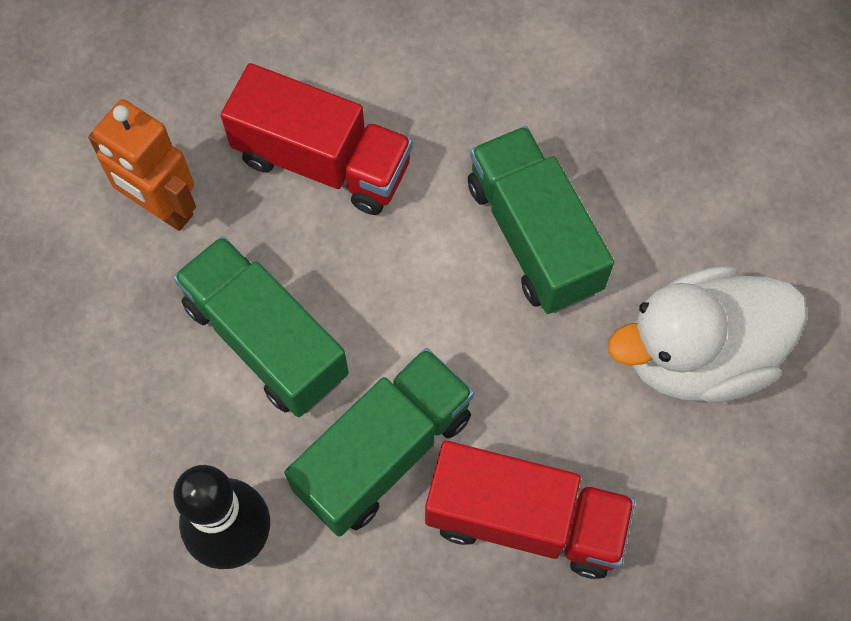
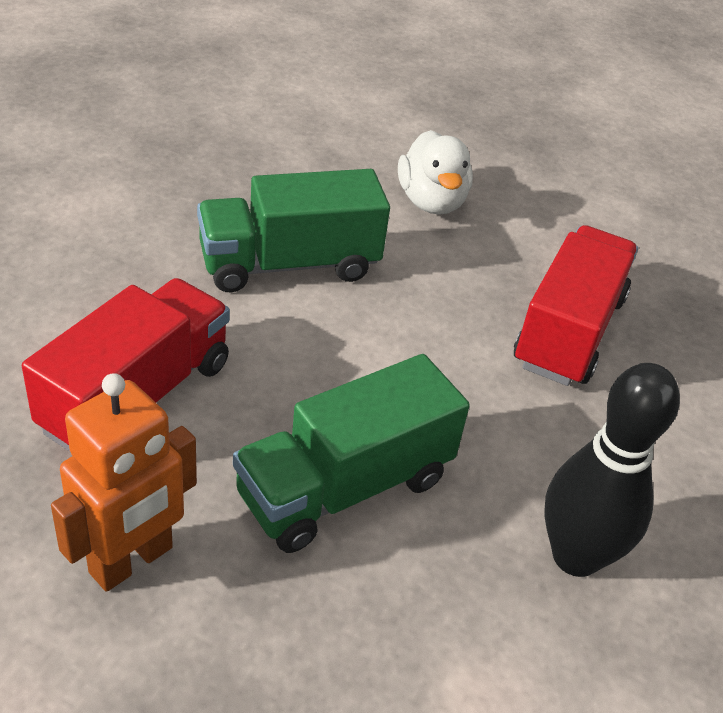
camera: 85 degrees left, 25 degrees down
green truck [284,348,474,537] -> none
white duck [608,266,807,403] -> white duck [398,130,473,215], size x0.65

